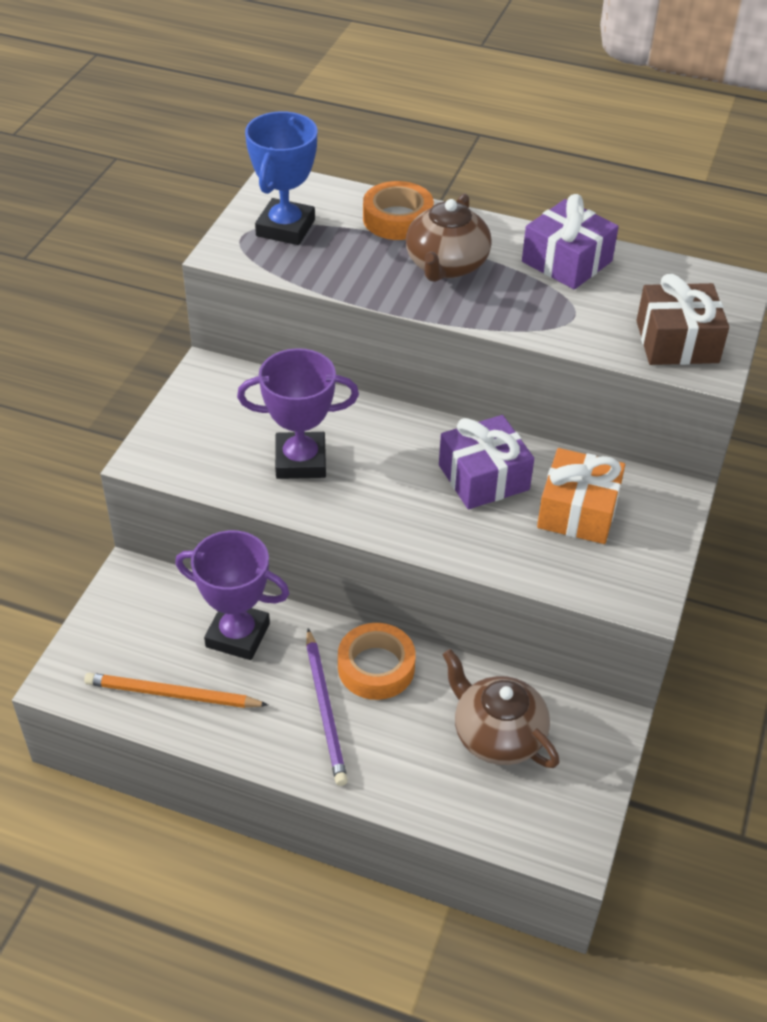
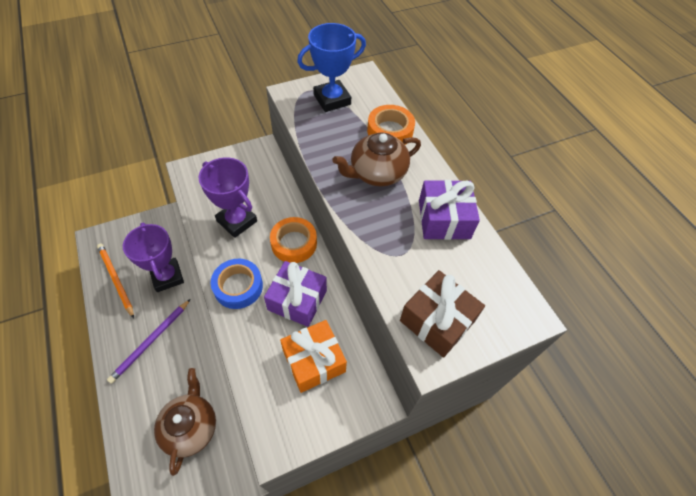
camera: 45 degrees right, 10 degrees up
orange tape [338,623,416,700] -> orange tape moved to [270,217,317,263]
none -> blue tape [211,259,263,309]

